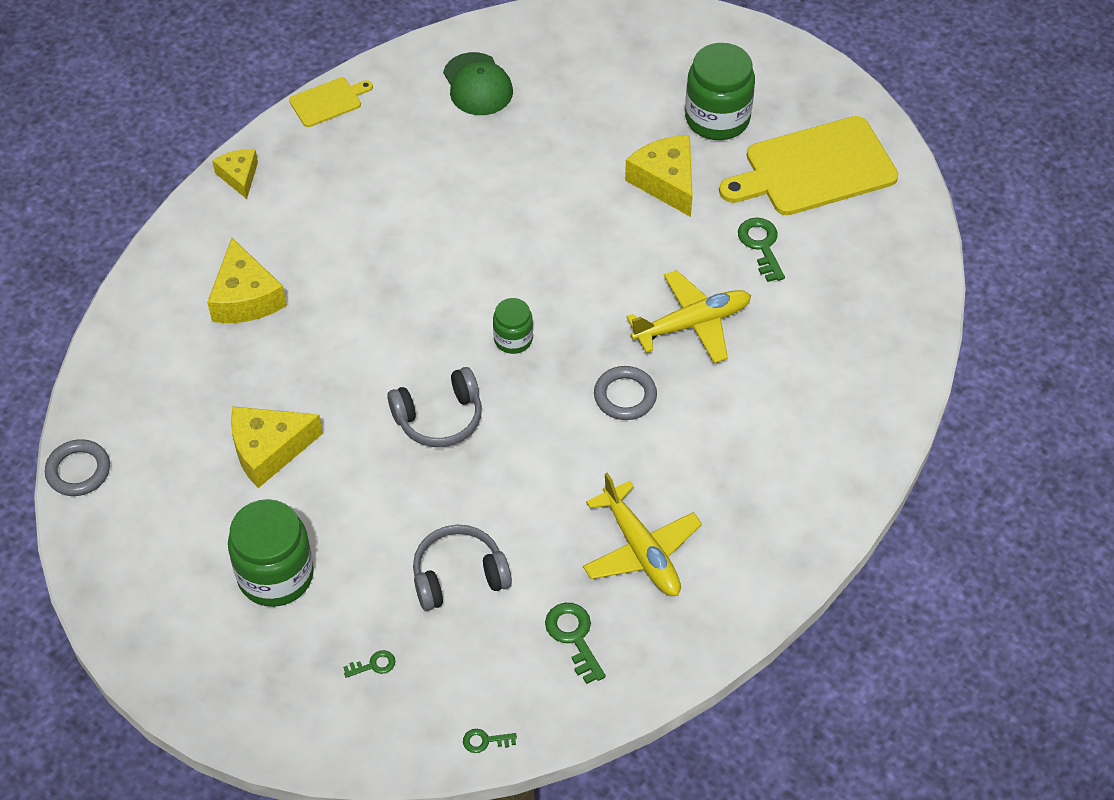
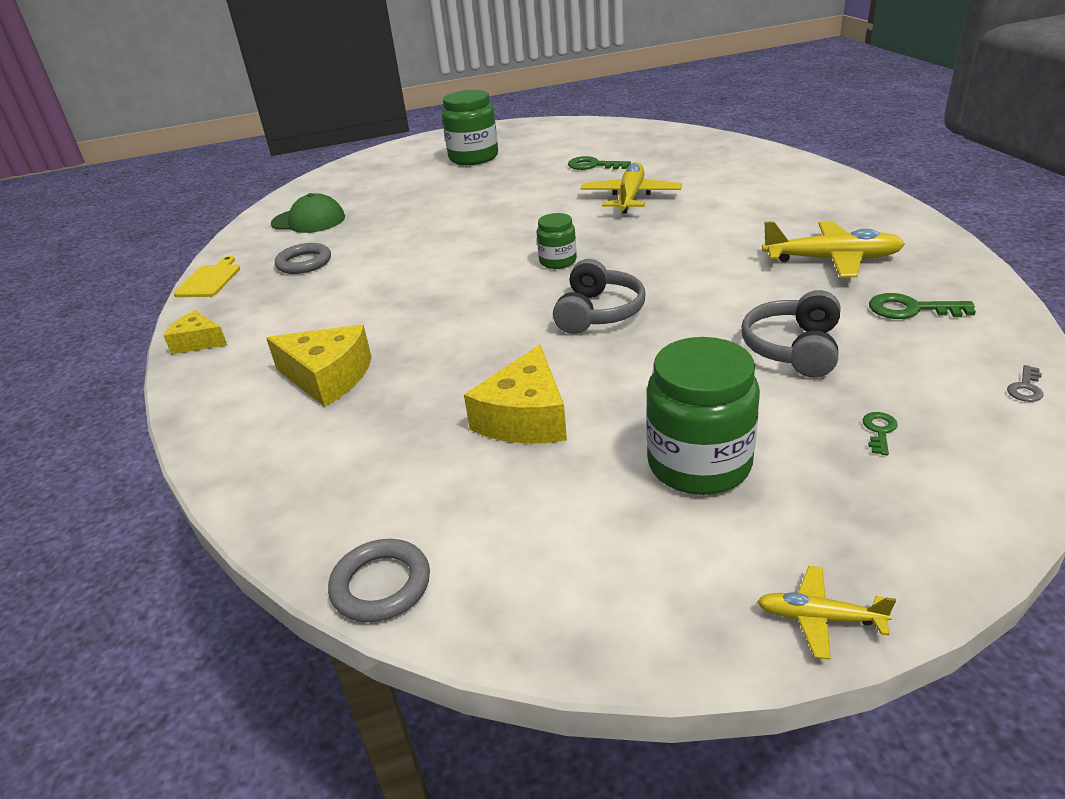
camera: 50 degrees left, 20 degrees down
green key [463,729,517,753] -> grey key [1007,365,1043,402]
grey ring [594,366,657,420] -> grey ring moved to [275,243,331,274]
yellow cheese [625,135,693,217] -> none
yellow cutting board [719,116,898,215] -> none
none -> yellow plane [757,566,896,660]

